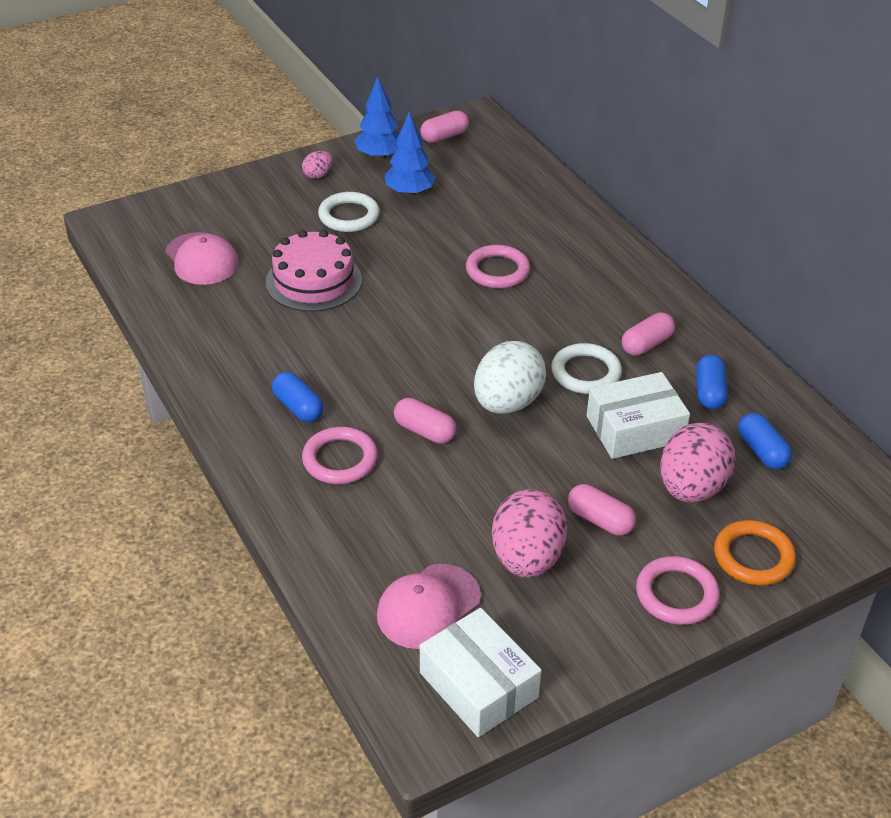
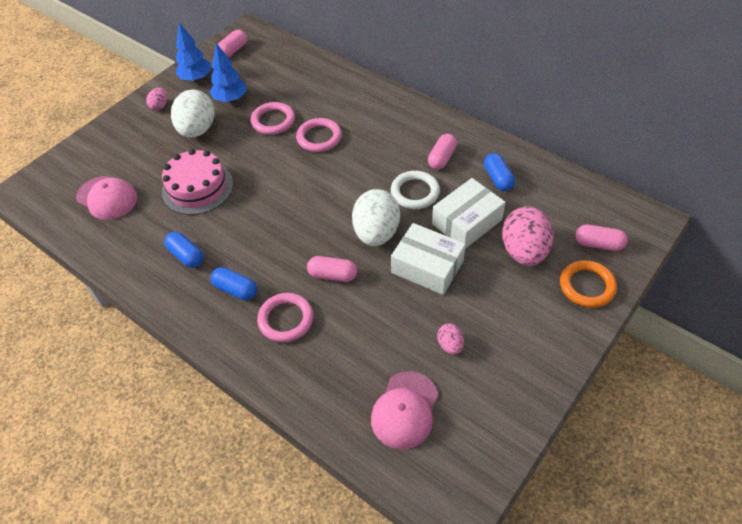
camera: 20 degrees left, 10 degrees up
white ring [318,192,380,232] -> white egg [171,89,215,138]
white box [420,608,542,737] -> white box moved to [391,223,466,295]
pink egg [492,489,568,578] -> pink egg [437,323,464,355], size x0.47
pink capsule [568,484,636,536] -> pink capsule moved to [575,225,628,251]
pink ring [636,556,720,625] -> pink ring moved to [251,102,295,135]
blue capsule [738,413,792,469] -> blue capsule moved to [164,232,203,268]

